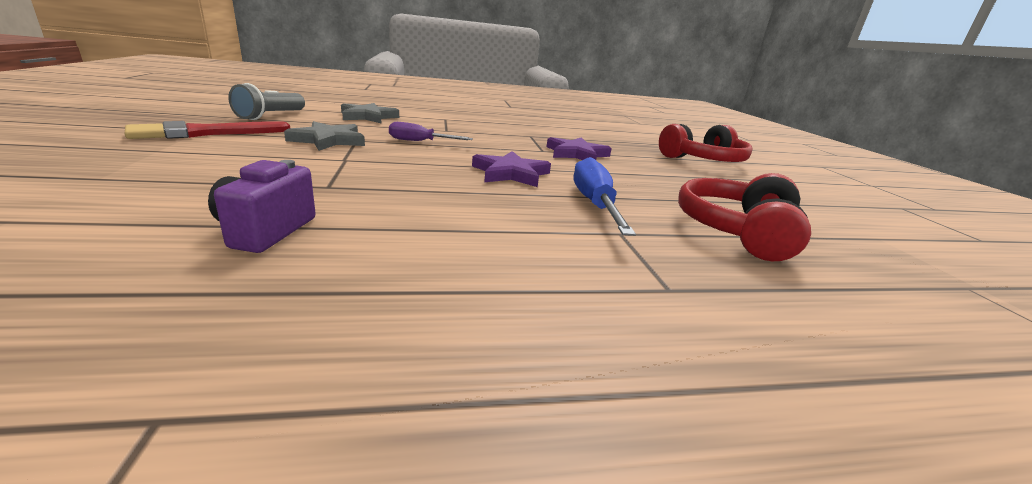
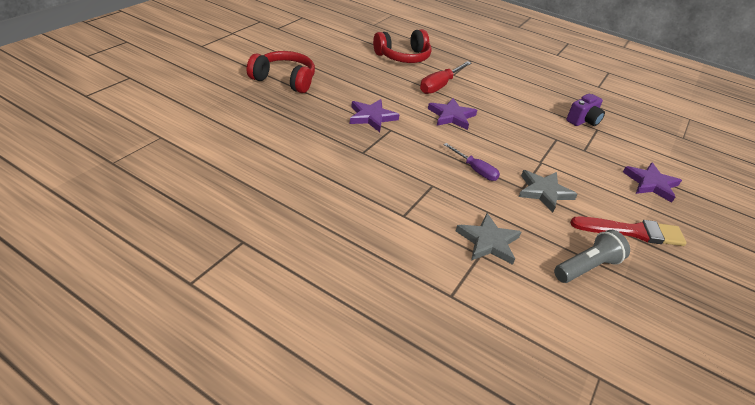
camera: 140 degrees left, 15 degrees up
blue screwdriver [574,157,636,236] -> red screwdriver [420,61,471,94]
none -> purple star [623,162,682,203]

